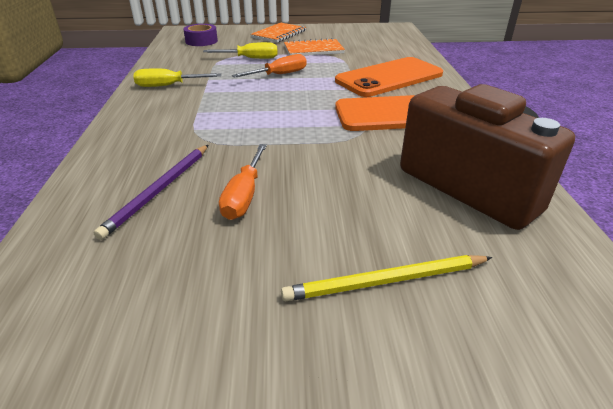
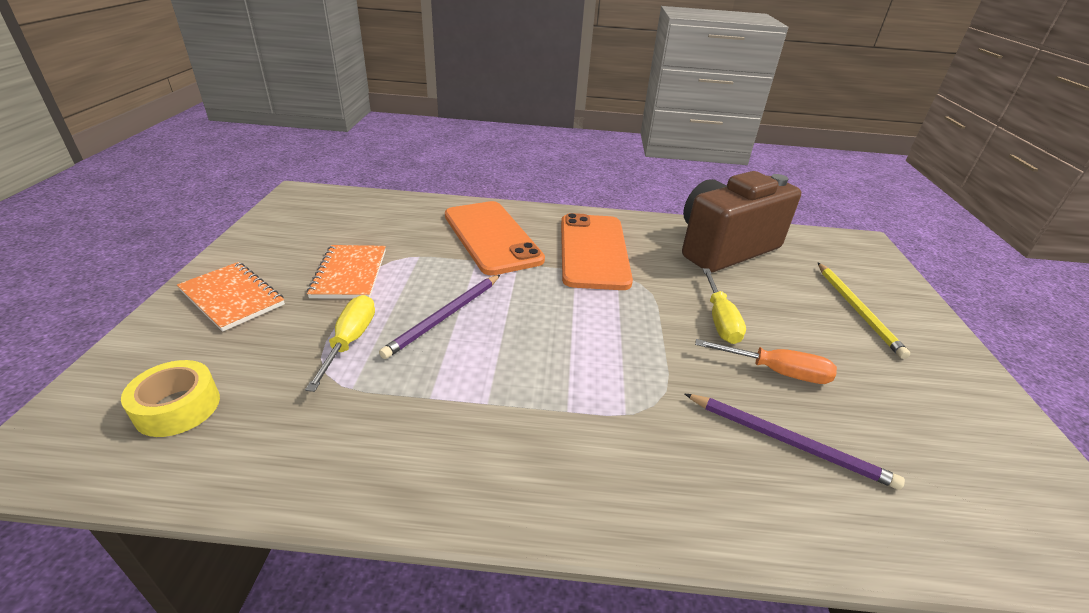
camera: 85 degrees left, 0 degrees up
yellow screwdriver [134,68,221,87] -> yellow screwdriver moved to [703,268,746,344]
purple tape [183,24,218,46] -> yellow tape [121,360,220,437]
orange screwdriver [232,54,307,78] -> purple pencil [379,275,500,359]

